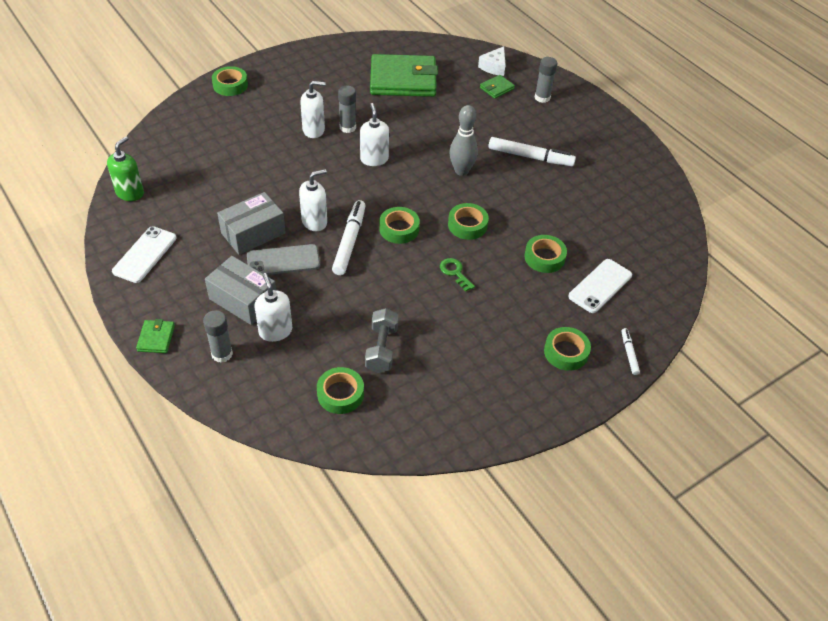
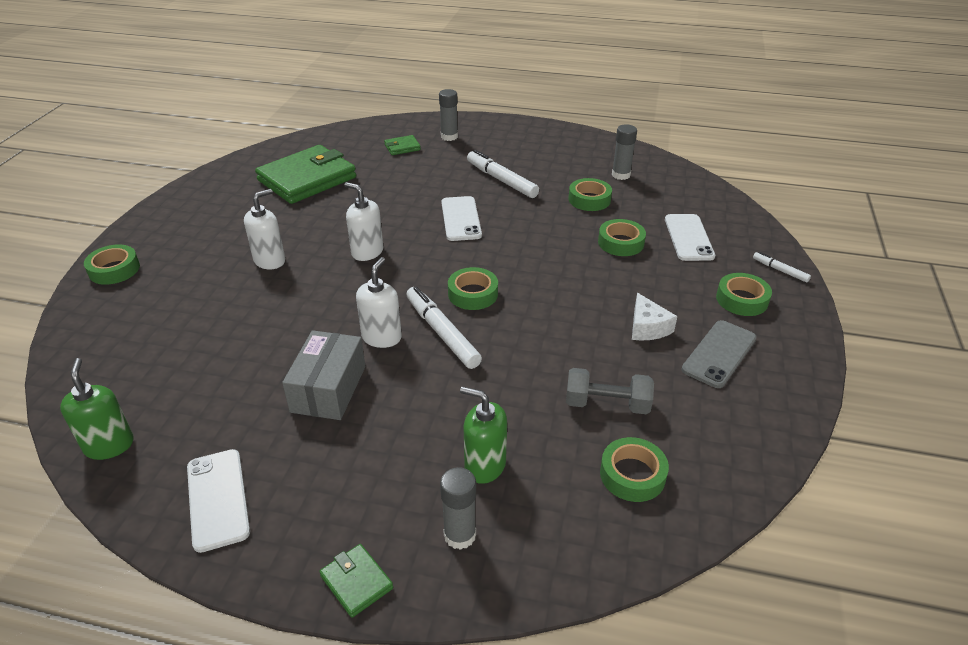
camera: 40 degrees left, 10 degrees down
grey box [205,256,276,325] -> none
grey phone [247,244,320,275] -> grey phone moved to [682,320,757,388]
white soap dispenser [254,273,292,342] -> green soap dispenser [460,386,507,484]
grey glue stick [338,86,356,133] -> grey glue stick moved to [612,125,637,180]
grey dumbbell [365,308,399,373] -> grey dumbbell turned 45 degrees counterclockwise [566,368,654,414]
green key [440,258,475,292] -> none
green tape [448,203,489,240] -> green tape moved to [569,178,612,211]
grey bowling pin [449,105,478,176] -> white phone [441,196,482,241]
white cheese [478,46,505,76] -> white cheese moved to [632,293,678,341]
green wallet [480,75,515,99] -> green wallet turned 60 degrees clockwise [384,135,421,155]
white marker [488,137,576,166] -> white marker turned 105 degrees counterclockwise [467,150,539,198]

